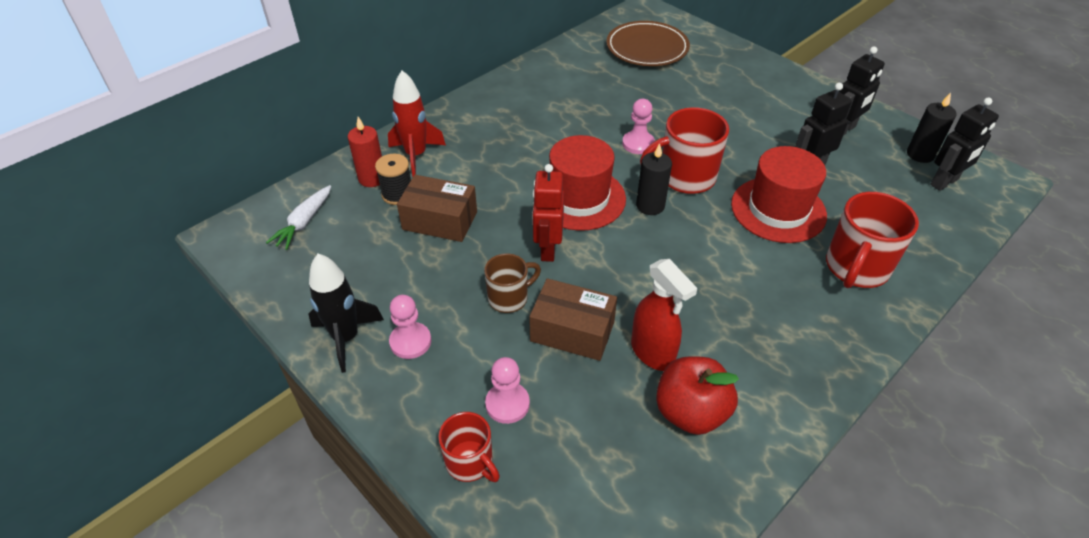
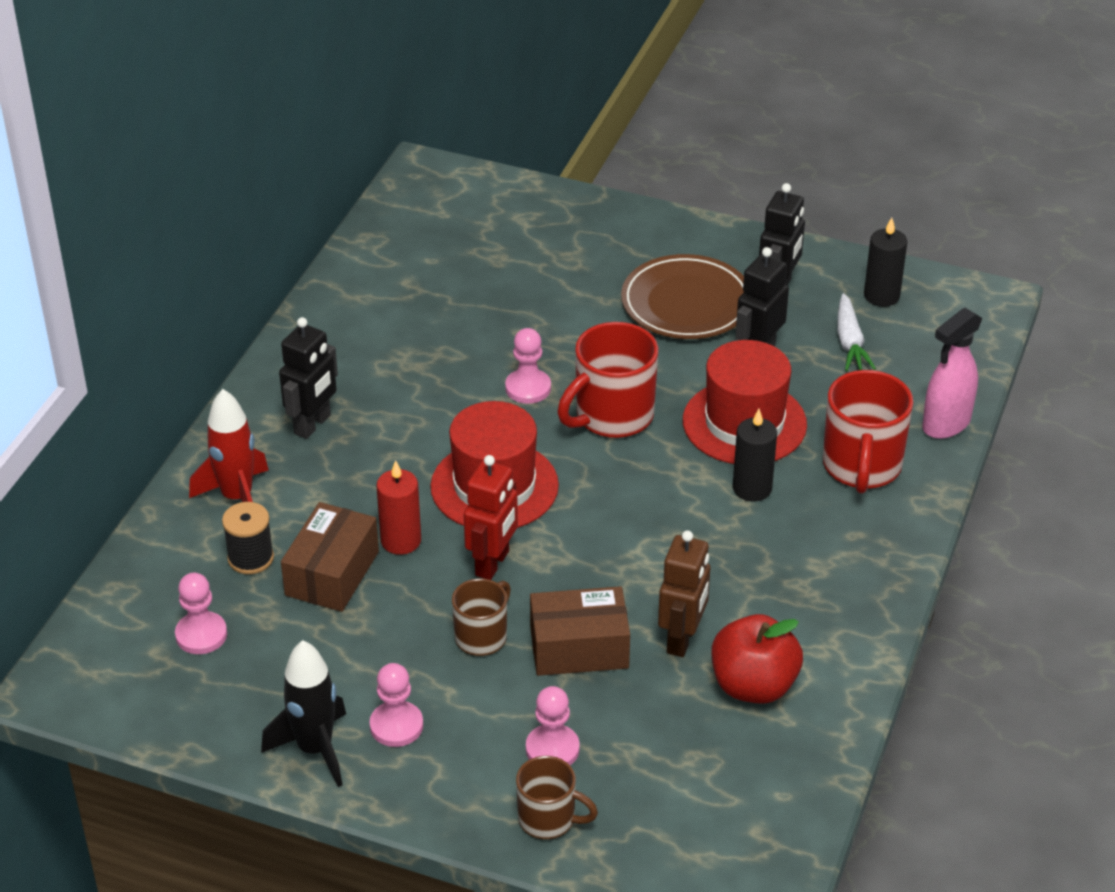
camera: 25 degrees left, 5 degrees down
white carrot [266,185,331,250] -> white carrot moved to [837,293,876,371]
red candle [348,117,382,187] -> red candle moved to [376,460,421,555]
brown box [397,175,477,242] -> brown box turned 60 degrees counterclockwise [281,502,379,612]
red mug [438,412,500,482] -> brown mug [516,756,598,839]
red robot [532,164,564,262] -> red robot turned 135 degrees counterclockwise [464,455,518,580]
brown plate [606,21,690,66] -> brown plate moved to [621,254,744,339]
red spray bottle [631,259,698,371] -> brown robot [658,530,710,657]
black candle [636,143,672,215] -> black candle moved to [733,409,777,502]
black robot [930,97,999,191] -> black robot moved to [279,317,338,439]
none -> pink pawn [175,573,227,654]
none -> pink spray bottle [922,308,982,439]

